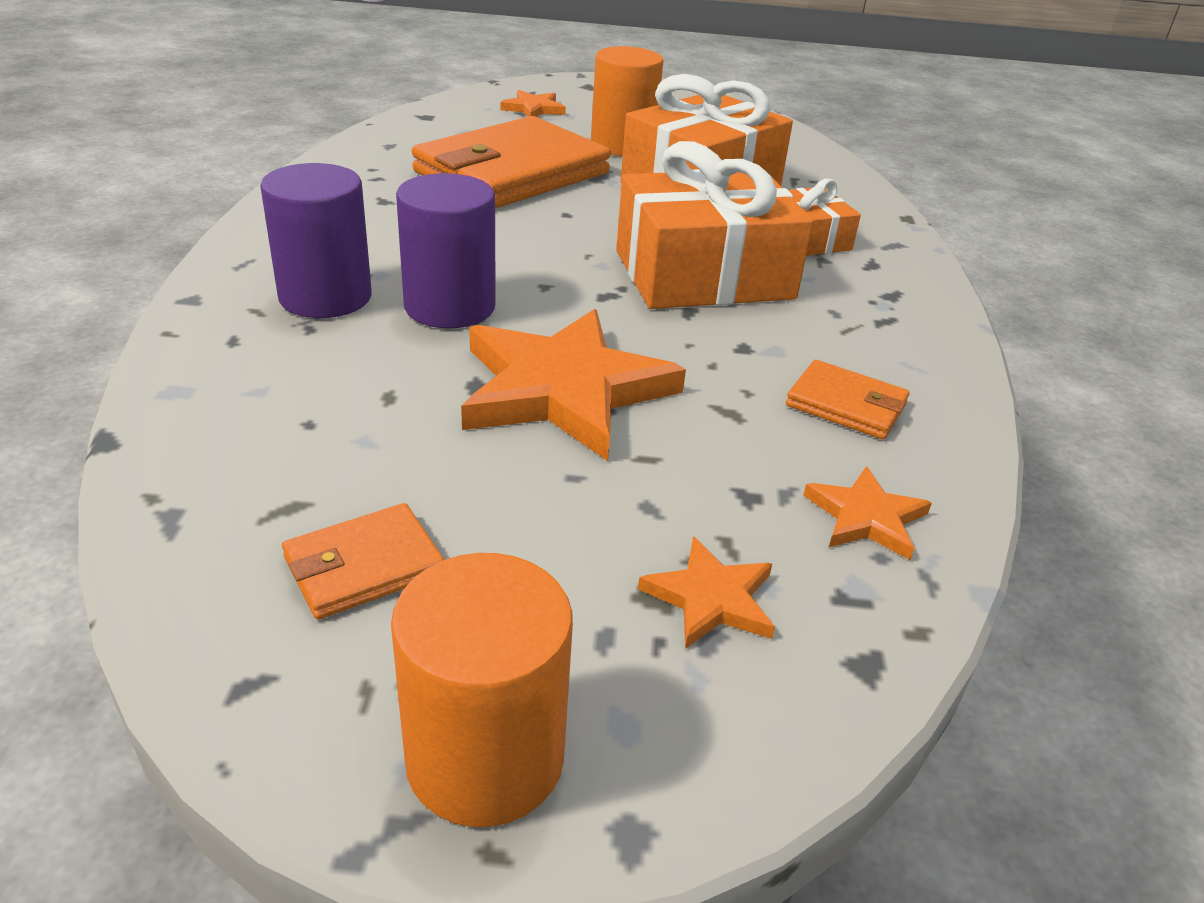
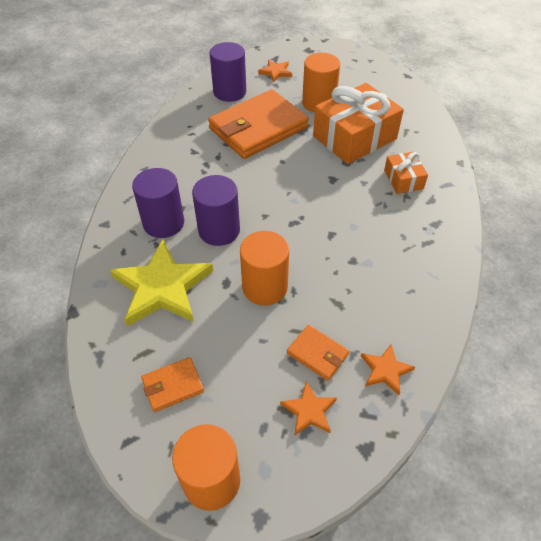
camera: 10 degrees right, 15 degrees up
orange star [461,309,686,461] -> orange cylinder [240,231,289,306]
orange gift [616,141,813,309] -> none
orange wallet [786,360,910,439] -> orange wallet moved to [287,325,349,381]
none -> yellow star [110,240,213,326]
none -> purple cylinder [210,42,246,102]

